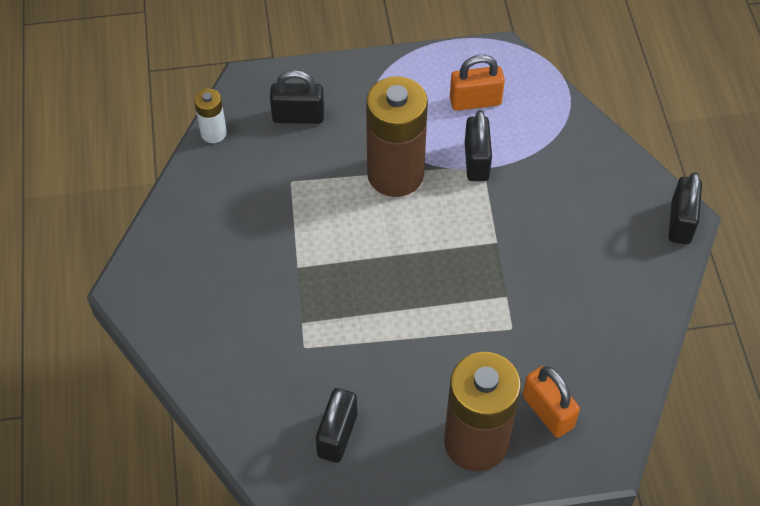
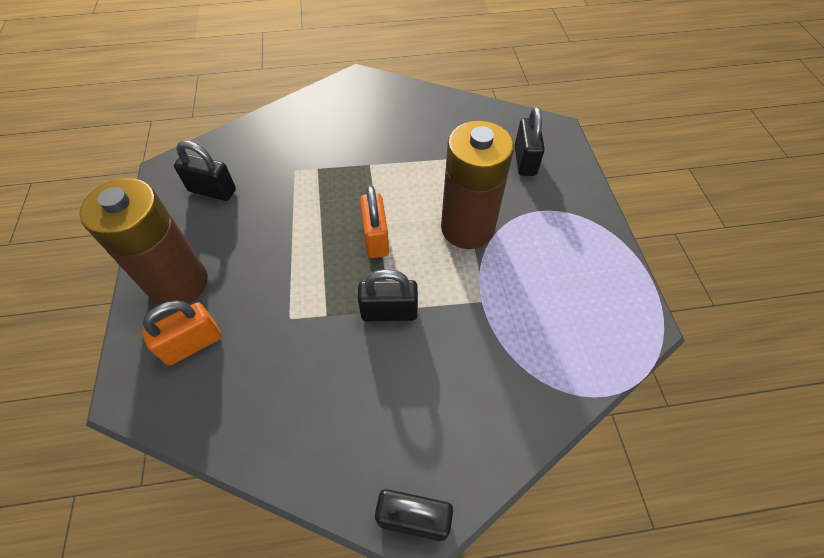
camera: 90 degrees right, 0 degrees up
white battery [194,89,227,143] -> none
orange padlock [450,55,505,111] -> orange padlock moved to [360,185,389,258]
black padlock [465,110,492,181] -> black padlock moved to [358,269,418,321]

